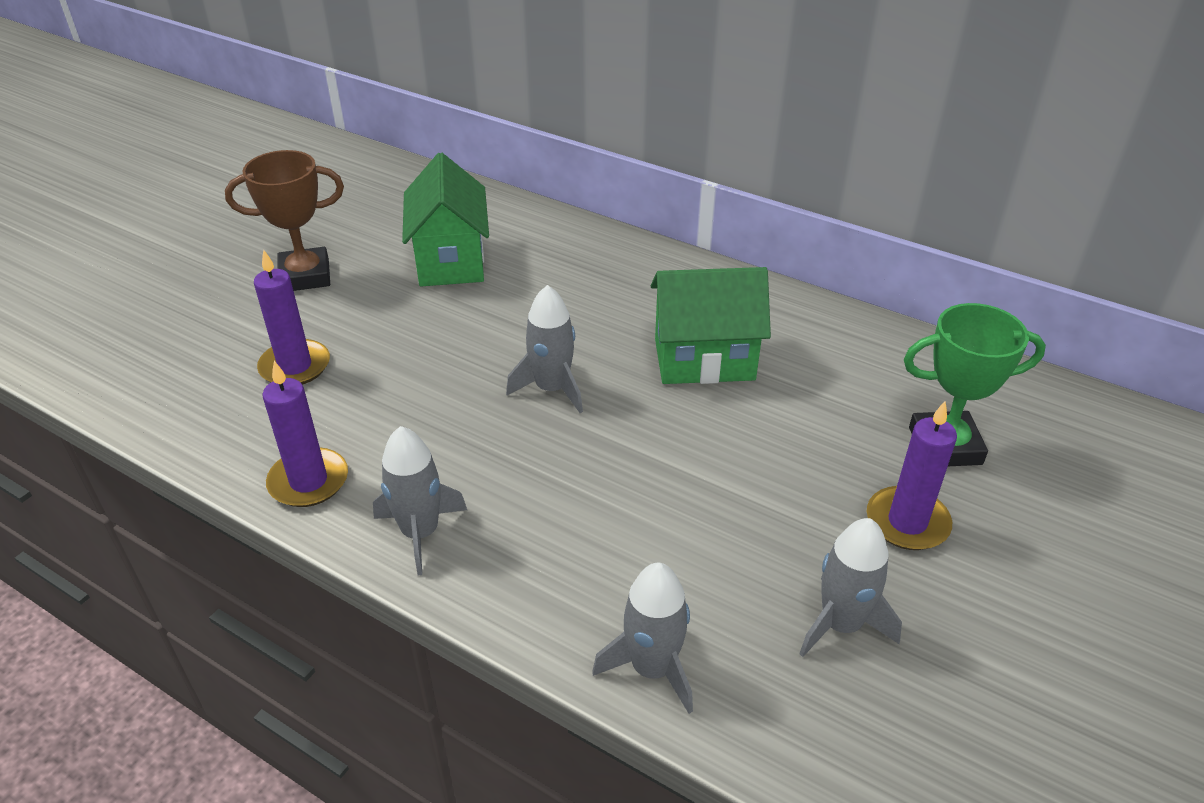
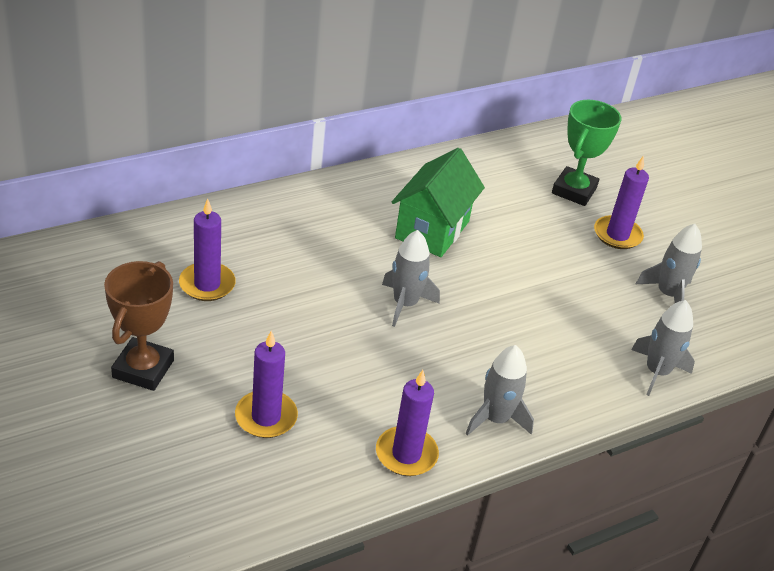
camera: 65 degrees left, 0 degrees up
green house [402,153,489,286] -> purple candle [179,199,236,301]

